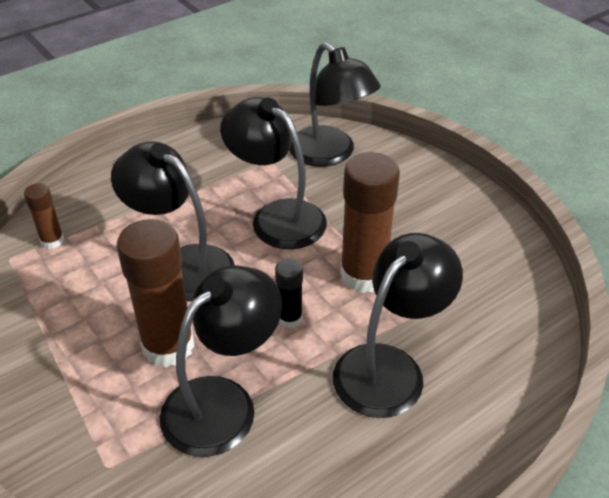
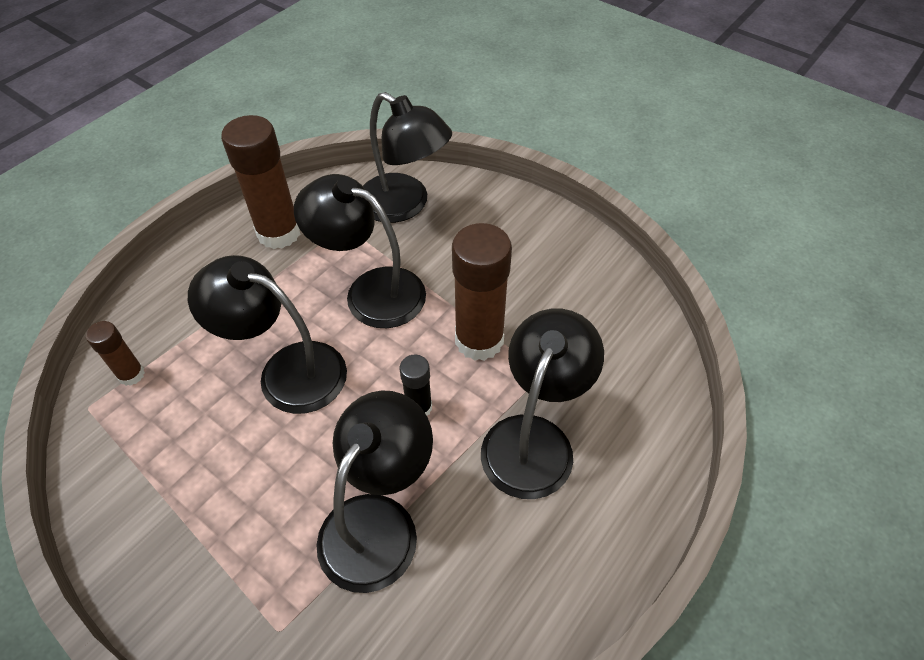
camera: 15 degrees left, 10 degrees up
brown glue stick [117,219,194,367] -> brown glue stick moved to [221,115,301,249]

